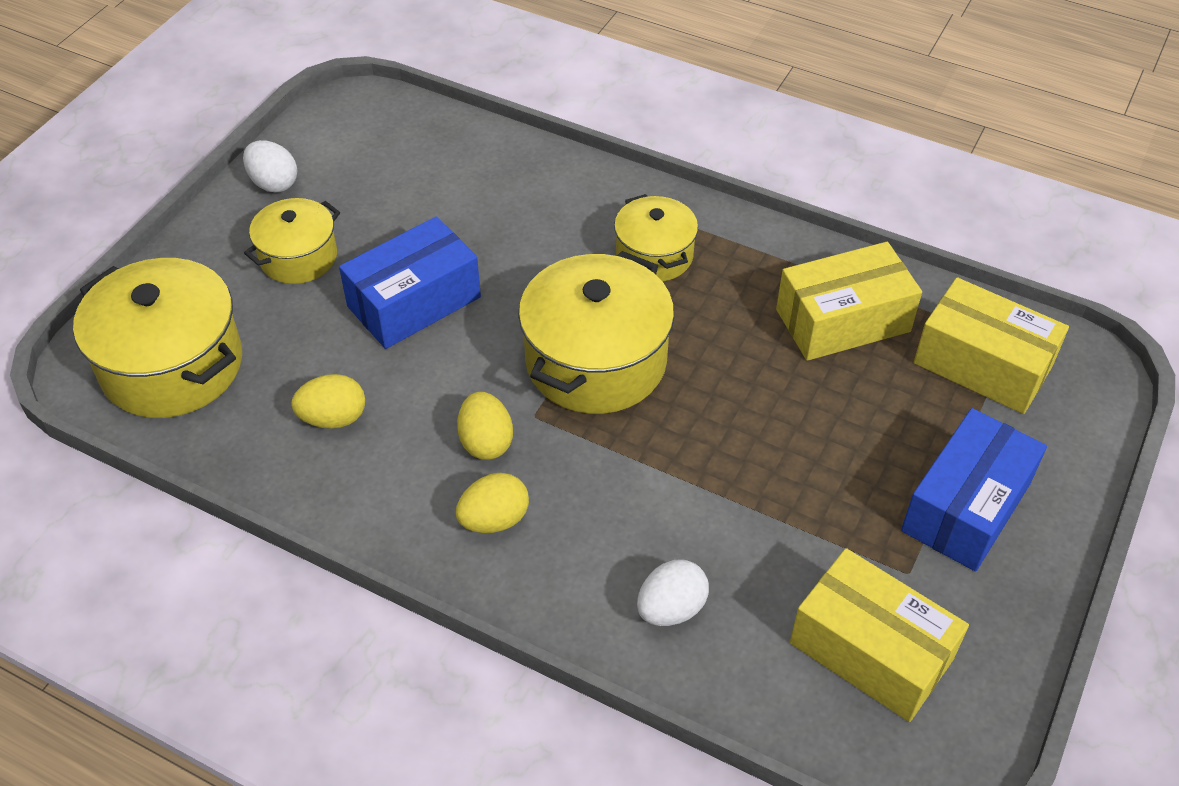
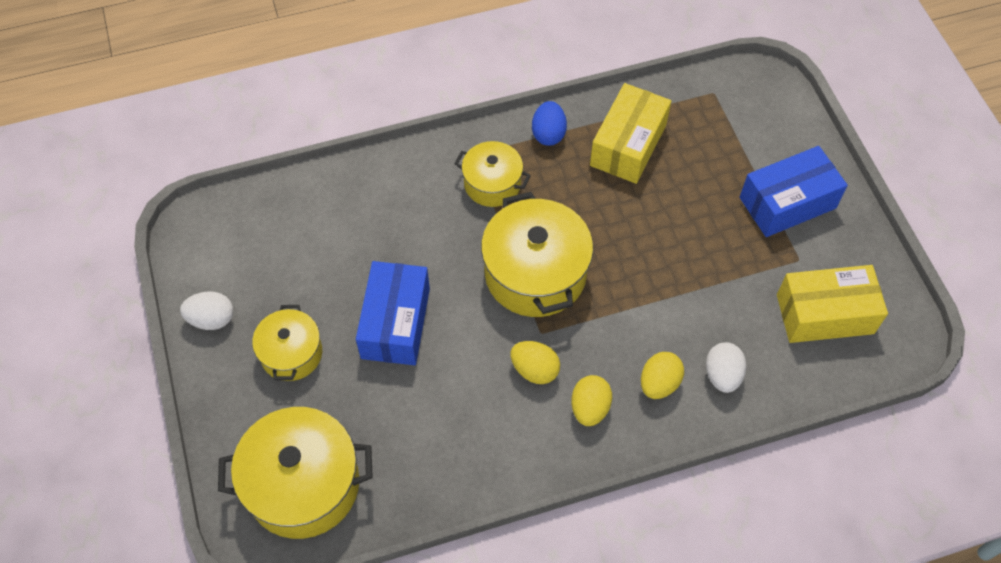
camera: 45 degrees left, 10 degrees up
yellow egg [291,374,365,429] -> yellow egg moved to [641,352,684,399]
blue box [901,408,1047,571] -> blue box turned 75 degrees clockwise [740,146,848,237]
yellow box [914,277,1069,414] -> none
none -> blue egg [532,101,567,146]

